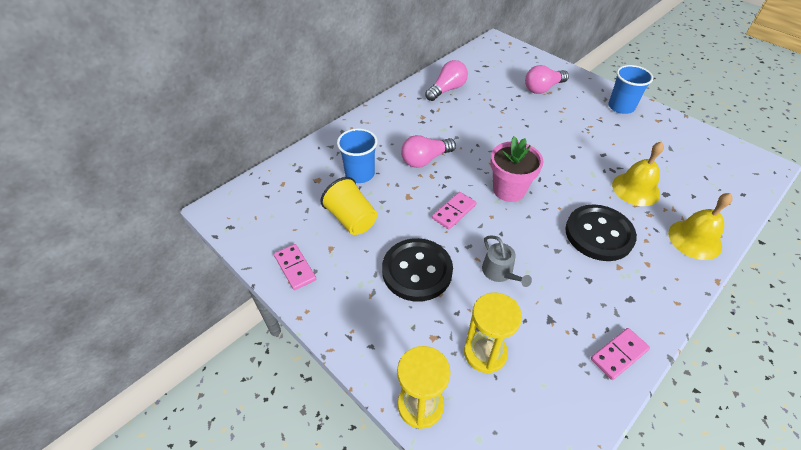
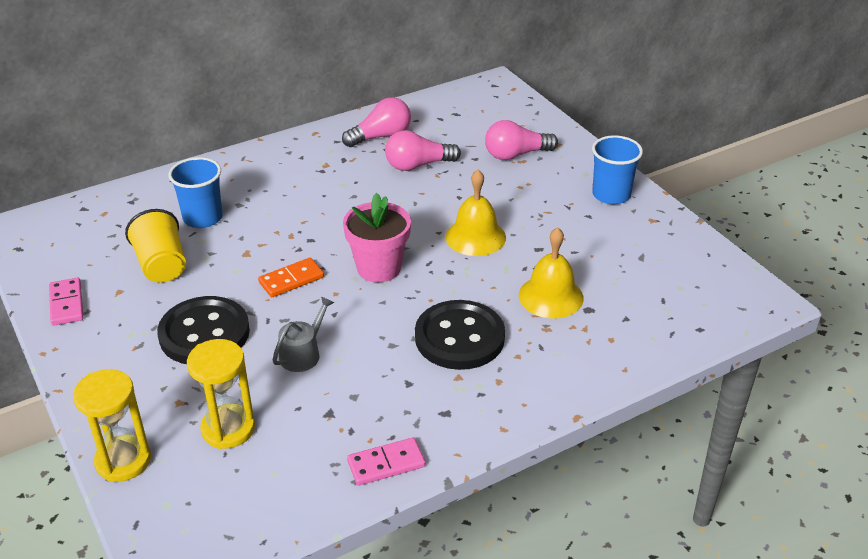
camera: 15 degrees right, 10 degrees down
pink light bulb [401,135,456,168] -> pink light bulb moved to [385,130,461,171]
pink domino [432,192,476,230] -> orange domino [258,258,324,297]
grey watering can [482,235,532,287] -> grey watering can turned 135 degrees counterclockwise [272,296,334,372]
yellow bell [668,193,733,260] -> yellow bell moved to [446,170,506,256]

